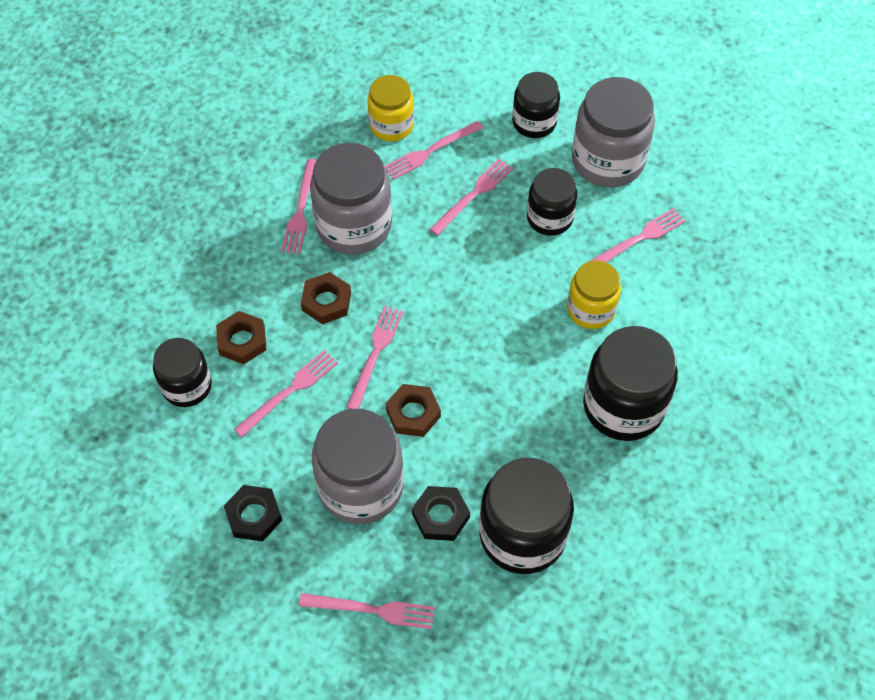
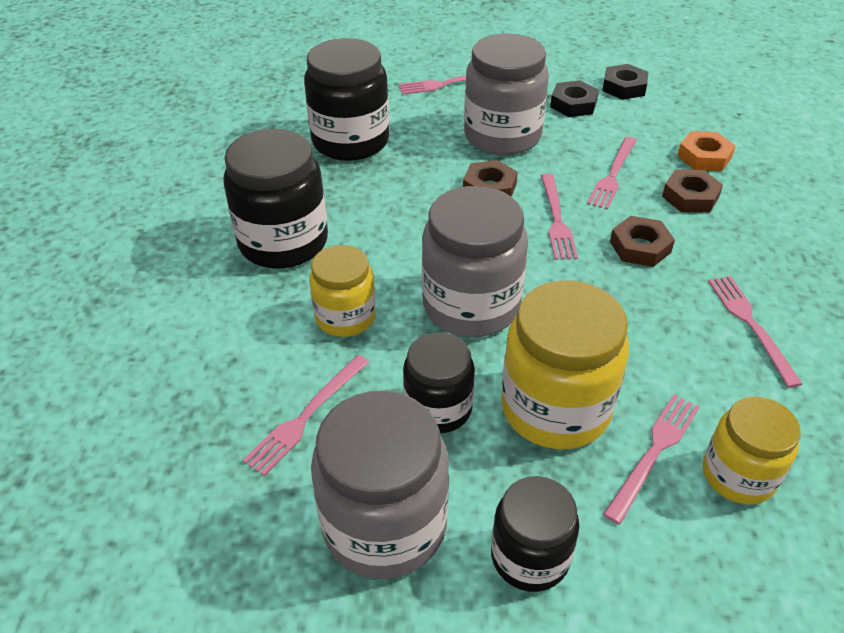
camera: 160 degrees right, 15 degrees down
black jar [153,338,212,407] -> orange nut [677,131,735,171]
grey jar [310,143,392,255] -> grey jar moved to [422,186,528,337]
black nut [412,486,470,541] -> black nut moved to [602,64,648,100]
pink fork [430,158,514,236] -> yellow jar [501,280,629,449]

